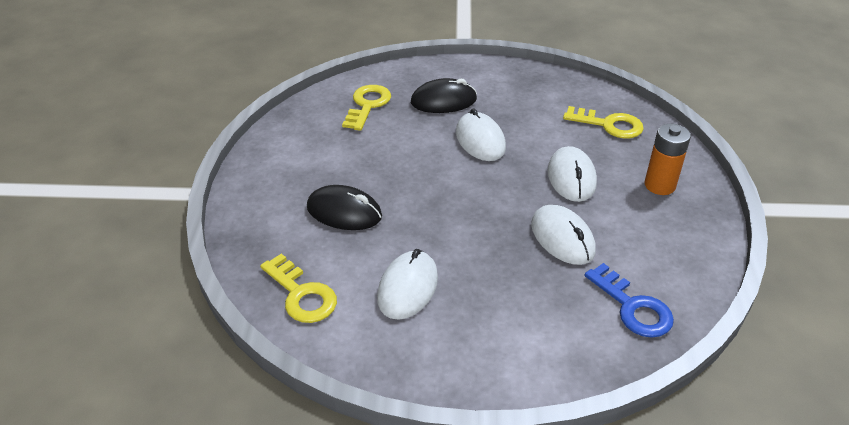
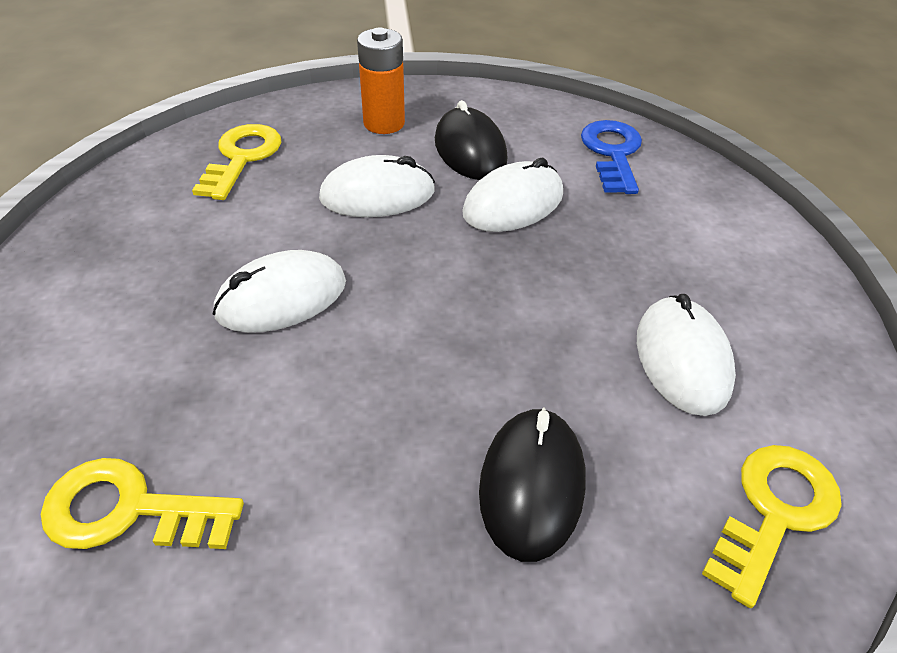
camera: 100 degrees left, 5 degrees up
white mouse [377,249,438,320] -> white mouse turned 75 degrees clockwise [637,294,736,416]
black mouse [411,78,477,113] -> black mouse moved to [435,100,507,180]
blue key [585,263,674,338] -> blue key turned 45 degrees counterclockwise [581,120,642,194]

